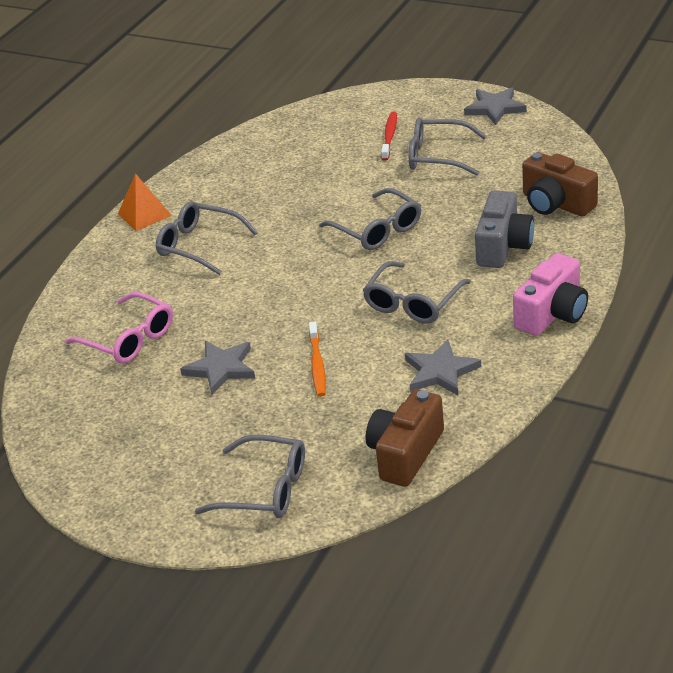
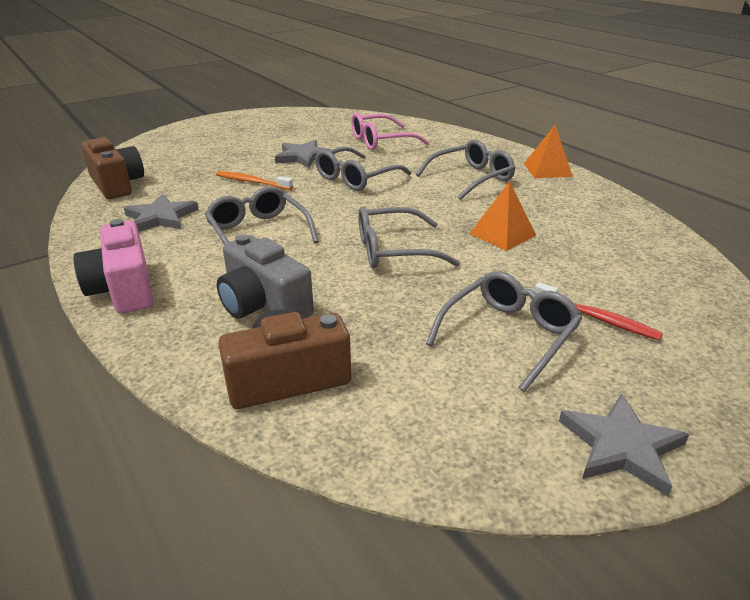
camera: 115 degrees right, 5 degrees down
grey glasses [195,435,305,518] -> grey glasses moved to [315,147,411,191]
none -> orange pyramid [470,181,536,251]

